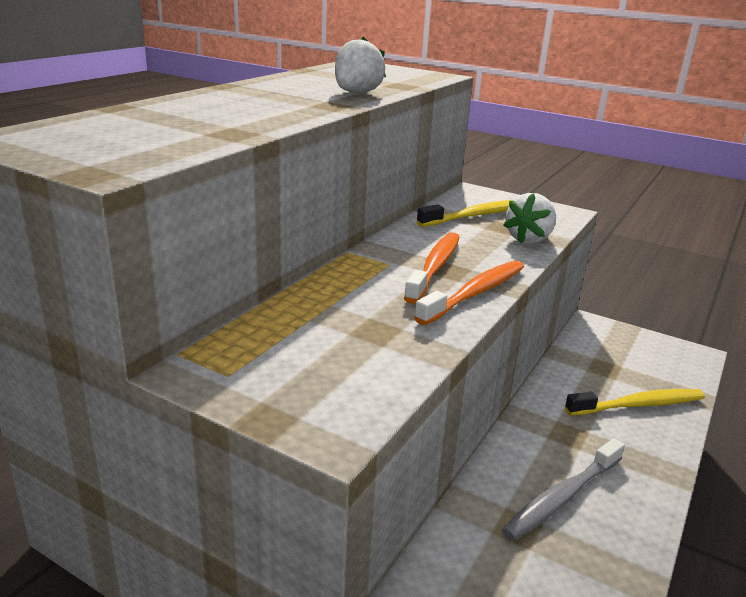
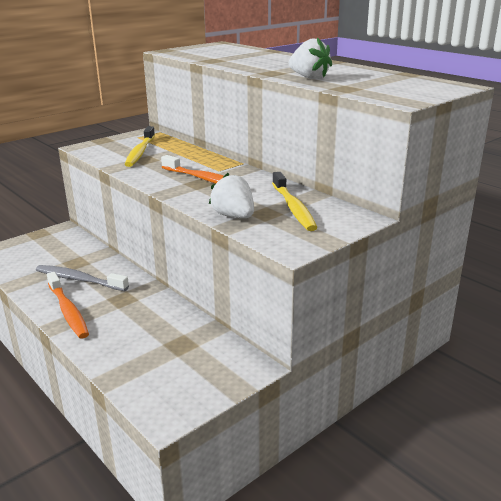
camera: 110 degrees right, 0 degrees up
orange toothbrush [414,260,524,325] -> orange toothbrush moved to [47,272,89,339]
grey toothbrush [501,438,625,541] -> grey toothbrush turned 45 degrees counterclockwise [36,265,129,291]
yellow toothbrush [565,389,705,416] -> yellow toothbrush moved to [124,126,155,167]

